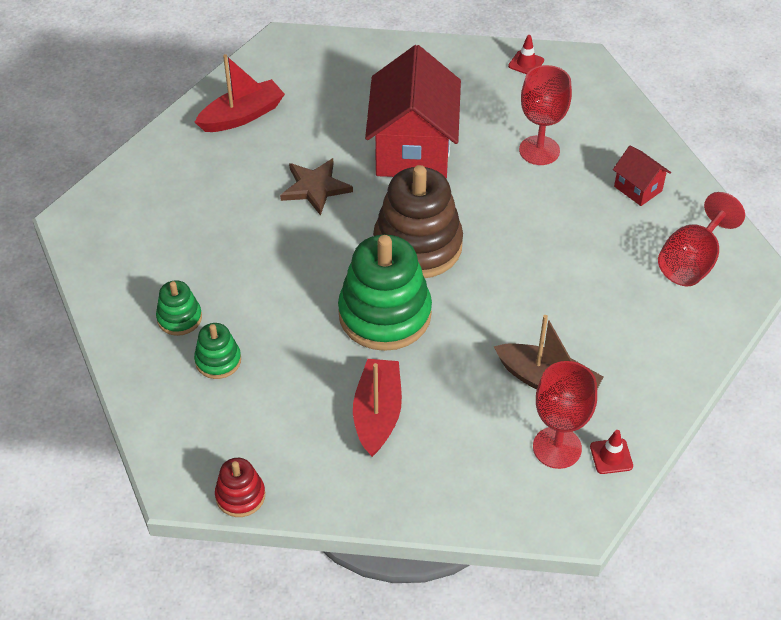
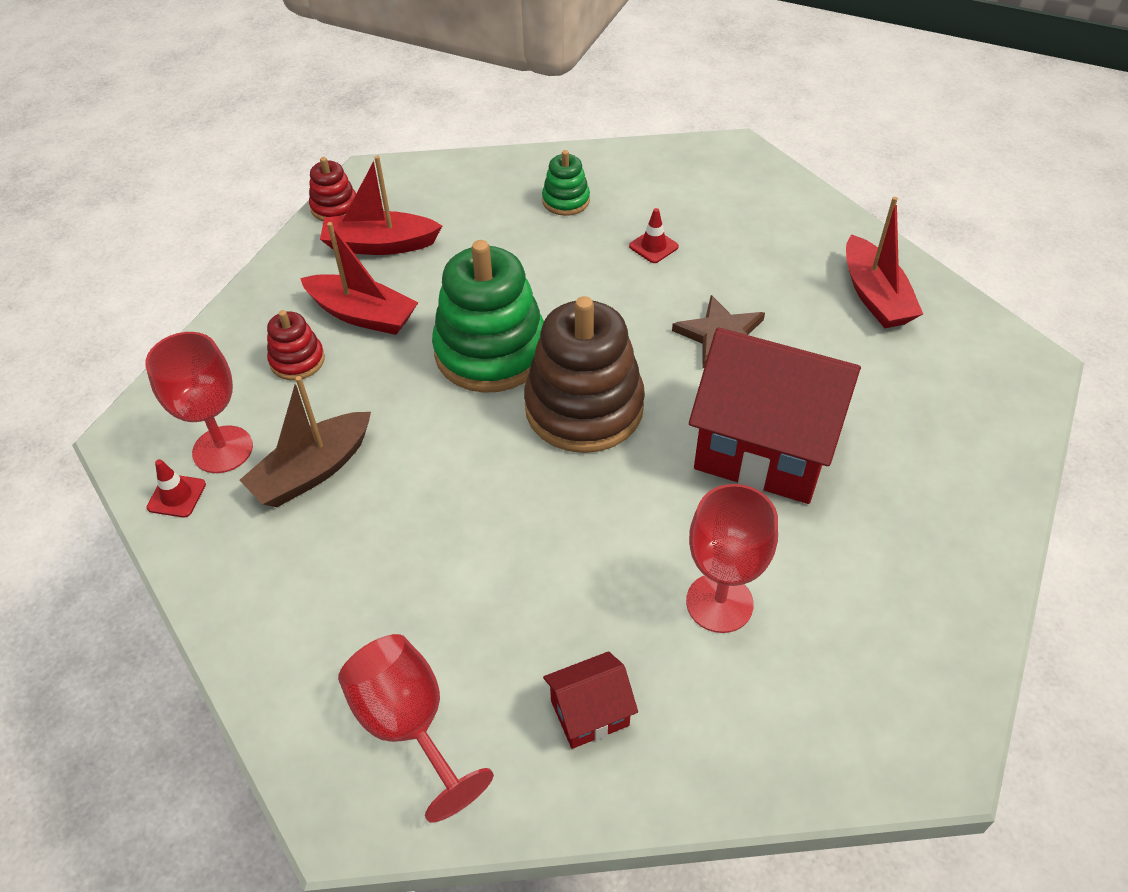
camera: 110 degrees right, 0 degrees up
green stacking toy [194,323,241,379] -> none
red traffic cone [508,35,544,74] -> red traffic cone moved to [629,208,679,263]
none -> red stacking toy [267,310,325,380]
none -> red boat [320,156,442,255]

